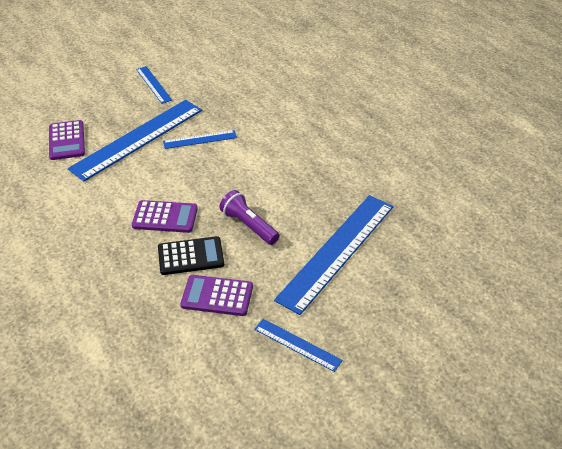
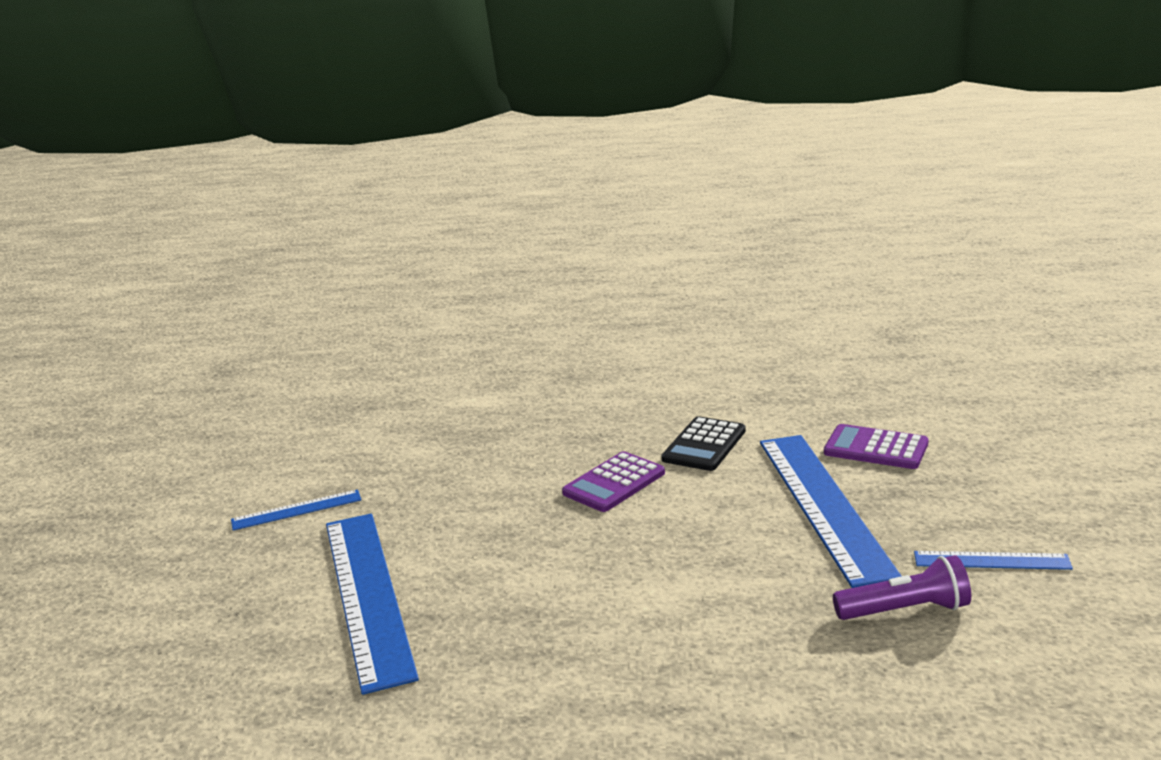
camera: 130 degrees right, 20 degrees down
black calculator [158,236,224,275] -> black calculator moved to [661,416,746,471]
blue ruler [163,130,237,149] -> none
purple calculator [180,275,253,316] -> none
purple flashlight [219,190,280,245] -> purple flashlight moved to [833,555,971,620]

